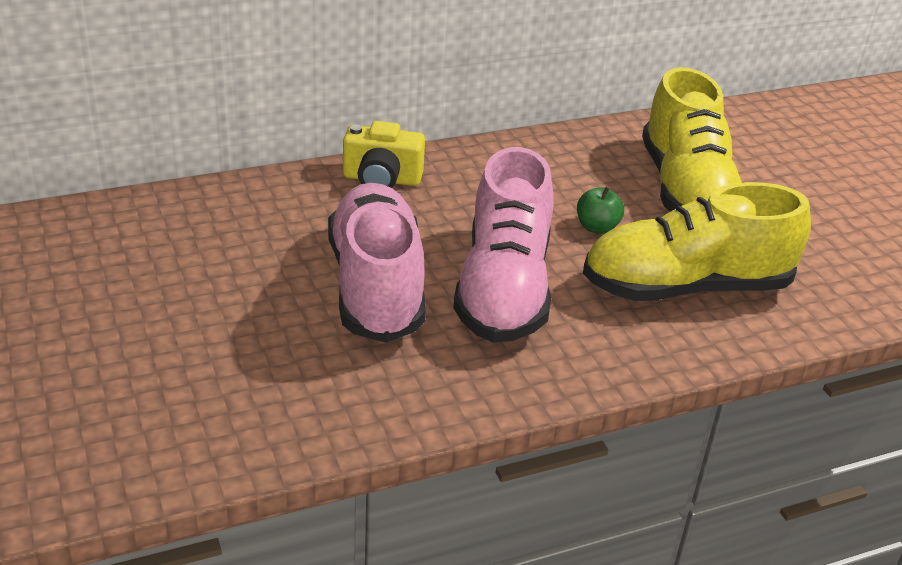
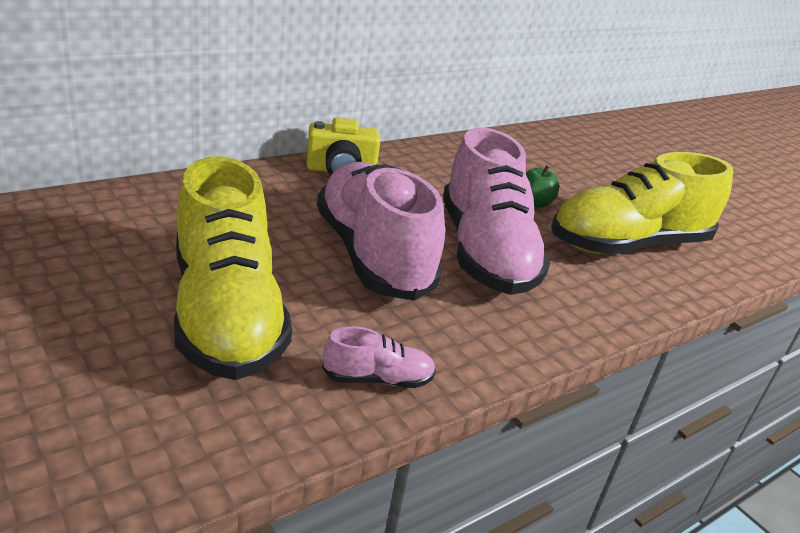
camera: 15 degrees left, 5 degrees down
yellow shoe [642,67,742,212] -> yellow shoe moved to [174,156,292,380]
none -> pink shoe [322,326,436,388]

